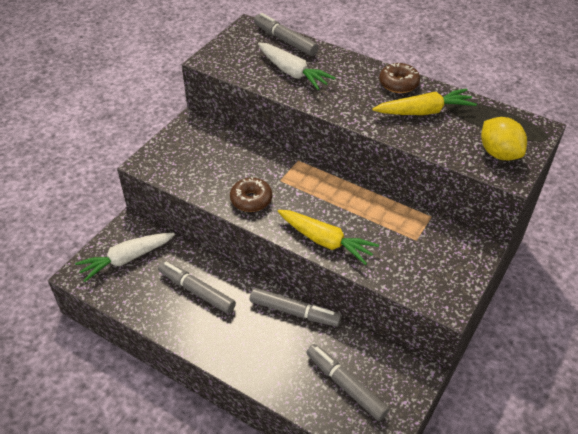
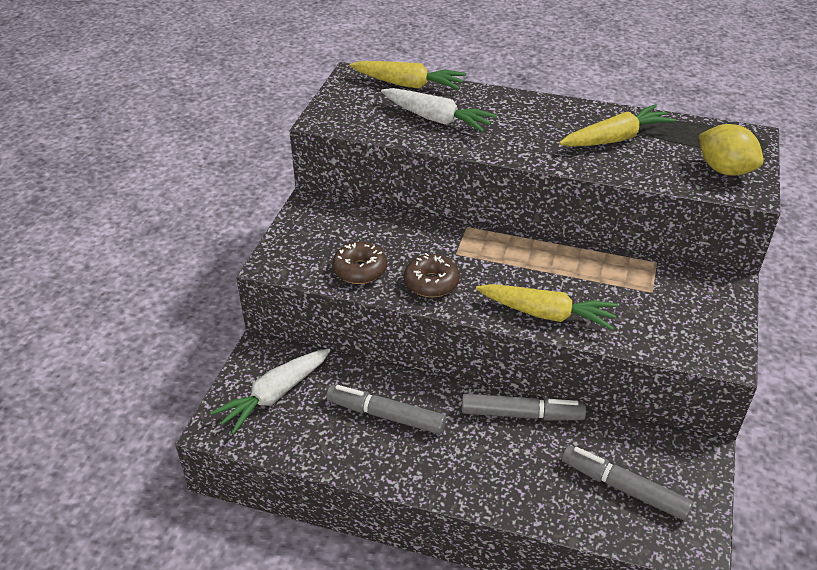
camera: 15 degrees left, 5 degrees down
grey marker [254,13,319,56] -> yellow carrot [350,61,466,90]
brown donut [379,63,420,93] -> brown donut moved to [332,242,387,284]

